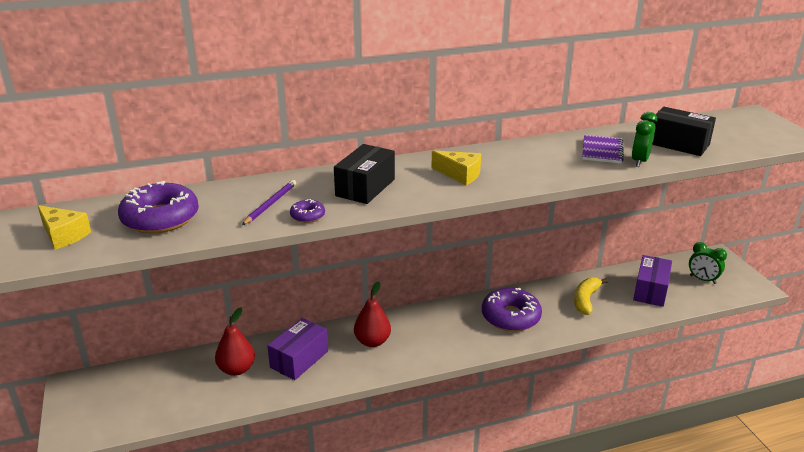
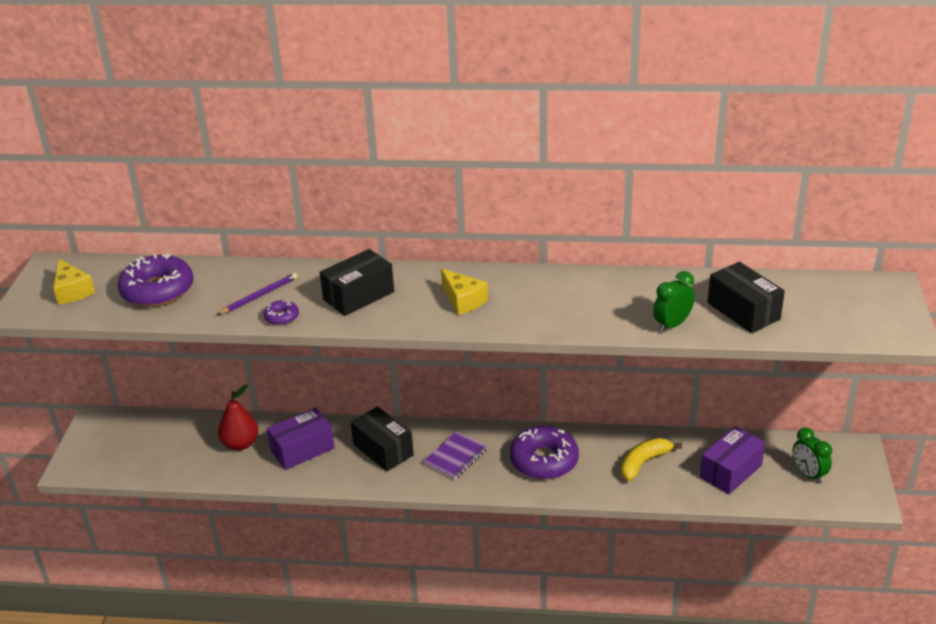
camera: 25 degrees right, 5 degrees up
red pear [354,281,391,347] -> black box [351,406,414,471]
purple notebook [582,135,624,164] -> purple notebook moved to [423,431,487,480]

